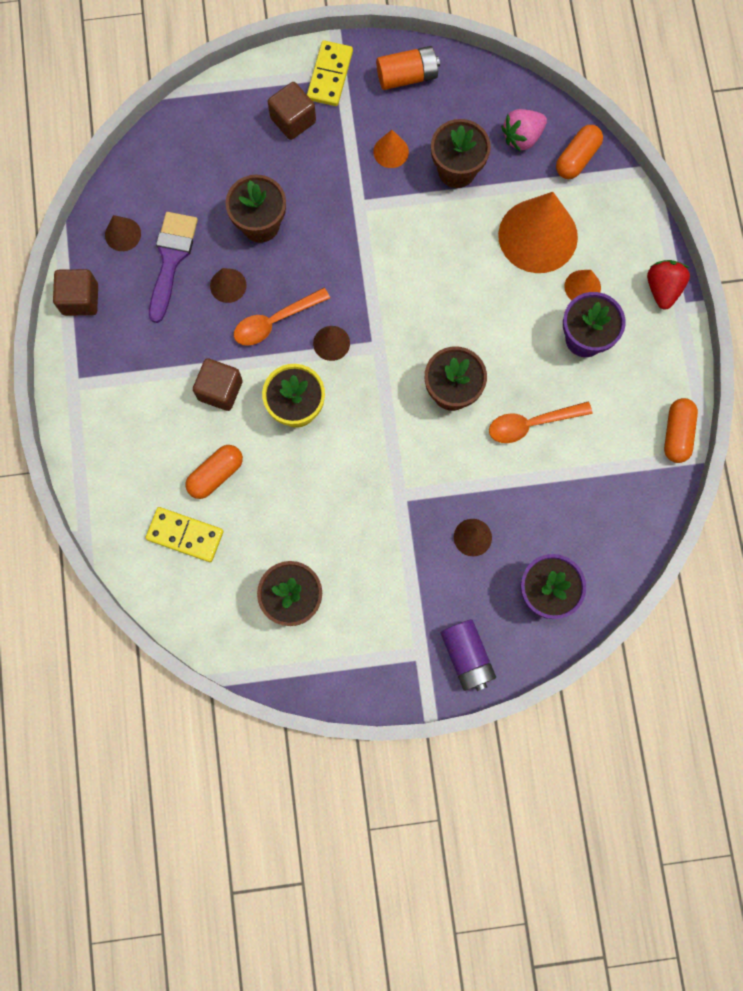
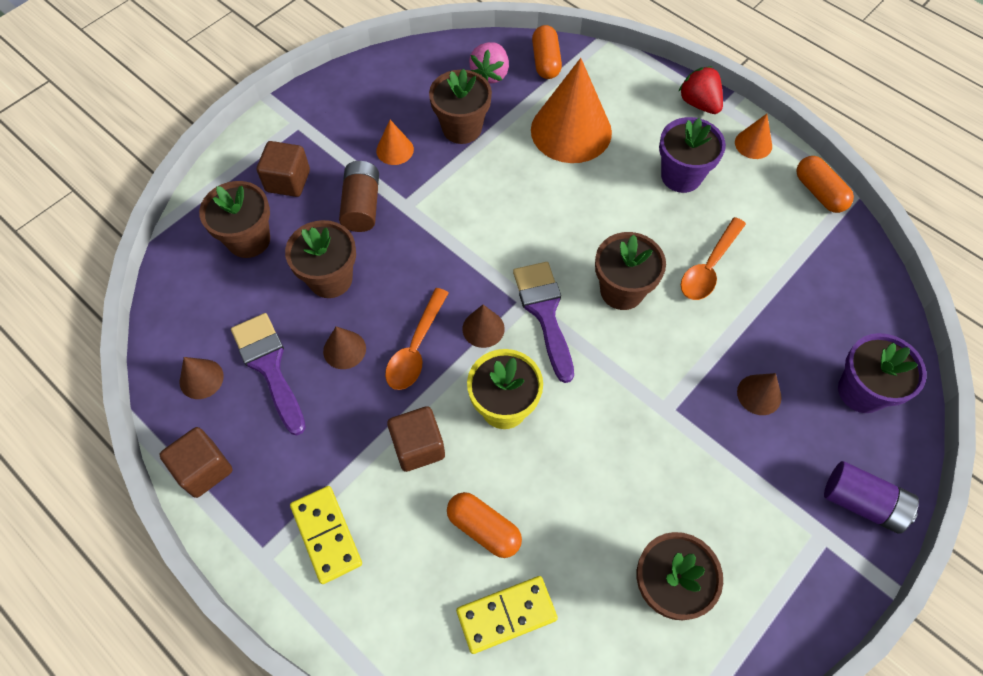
camera: 40 degrees left, 15 degrees down
orange capsule [185,445,243,499] -> orange capsule turned 60 degrees counterclockwise [447,492,522,558]
yellow domino [307,40,353,106] -> yellow domino moved to [290,486,362,584]
orange battery [376,46,440,90] -> none
orange cone [564,270,601,300] -> orange cone moved to [735,114,772,159]
none -> brown flower pot [199,181,270,258]
none -> brown battery [339,161,379,232]
none -> purple brush [513,262,574,383]

